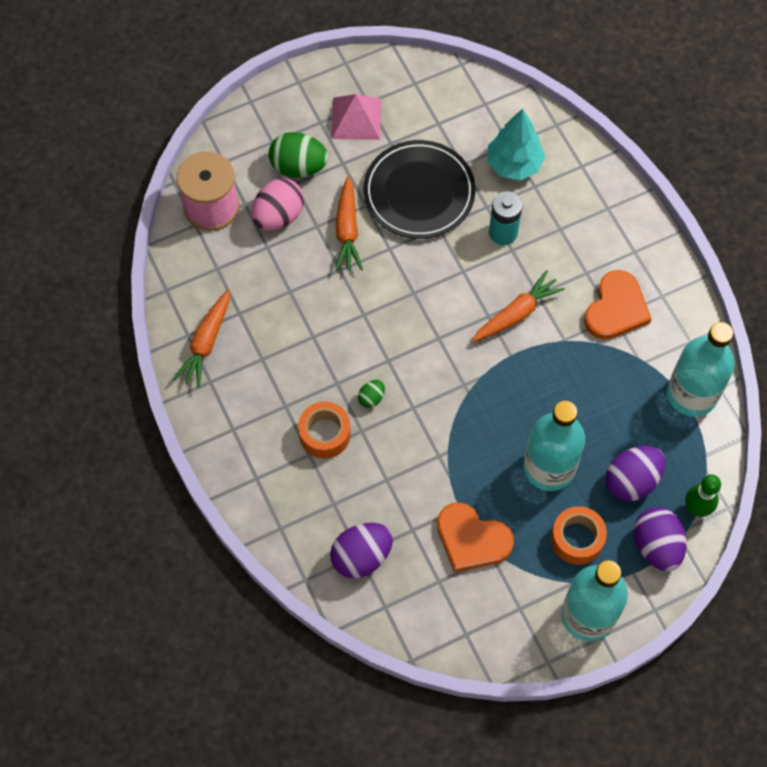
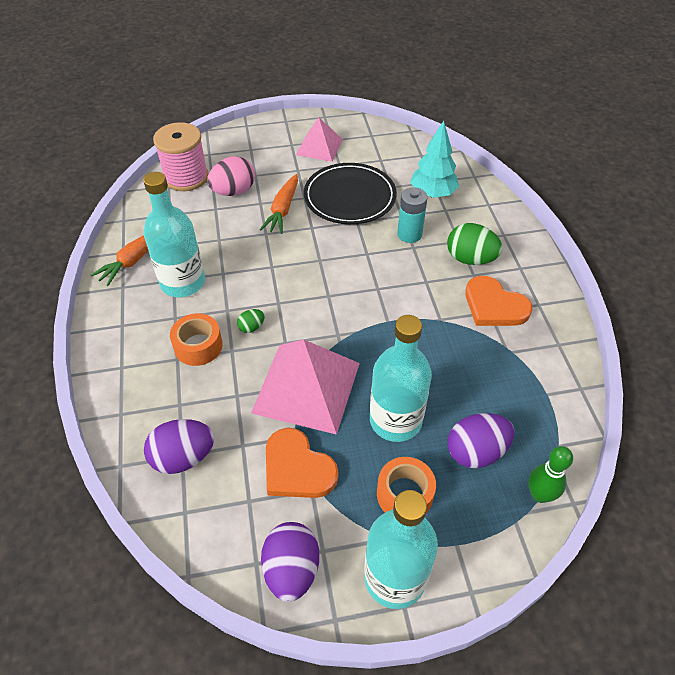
camera: 15 degrees right, 15 degrees down
green egg [269,132,328,178] -> green egg moved to [447,223,503,265]
orange carrot [472,270,565,342] -> none
orange heart [584,270,652,339] -> orange heart turned 90 degrees clockwise [465,276,532,326]
purple egg [634,507,687,571] -> purple egg moved to [261,522,319,602]
turquoise bottle [667,322,735,417] -> turquoise bottle moved to [143,172,205,297]
none -> pink pyramid [251,339,360,435]

